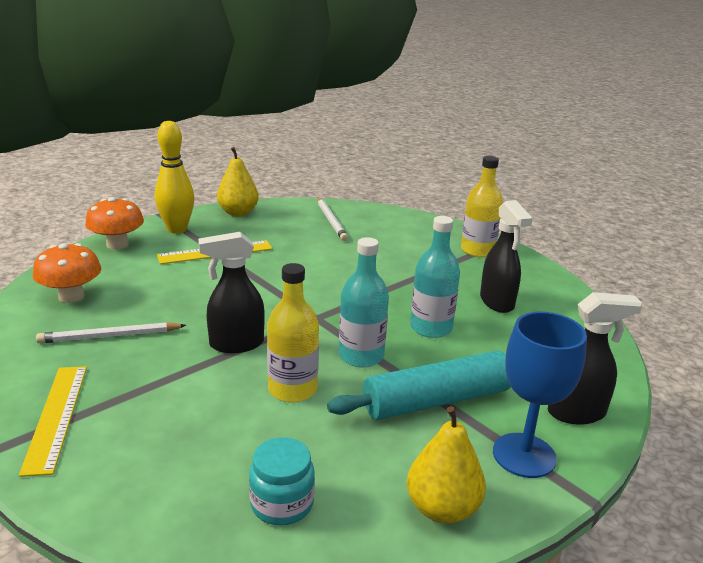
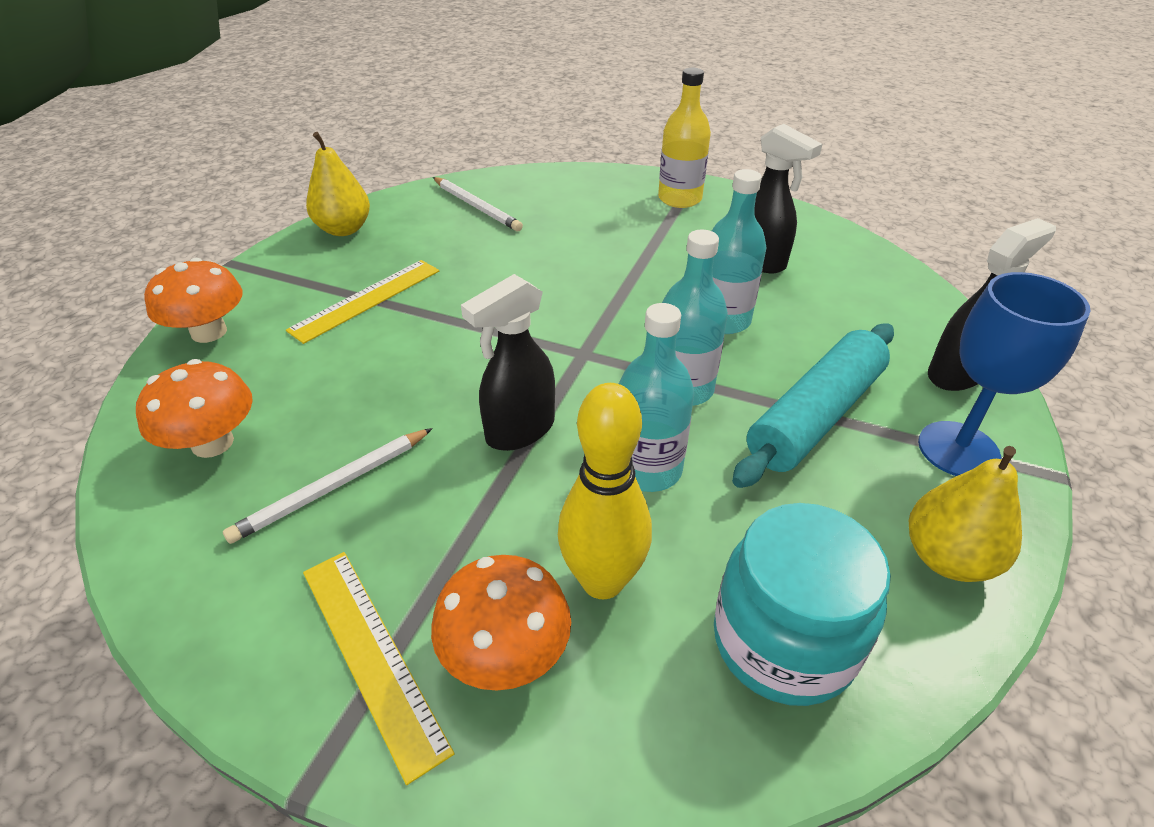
camera: 25 degrees left, 15 degrees up
yellow bowling pin [155,121,194,234] -> yellow bowling pin moved to [558,383,652,599]
turquoise jar [249,437,315,526] -> turquoise jar [714,503,891,706], size x1.62
yellow bottle [267,263,319,402] -> turquoise bottle [619,303,694,492]
none -> orange mushroom [431,555,571,691]

